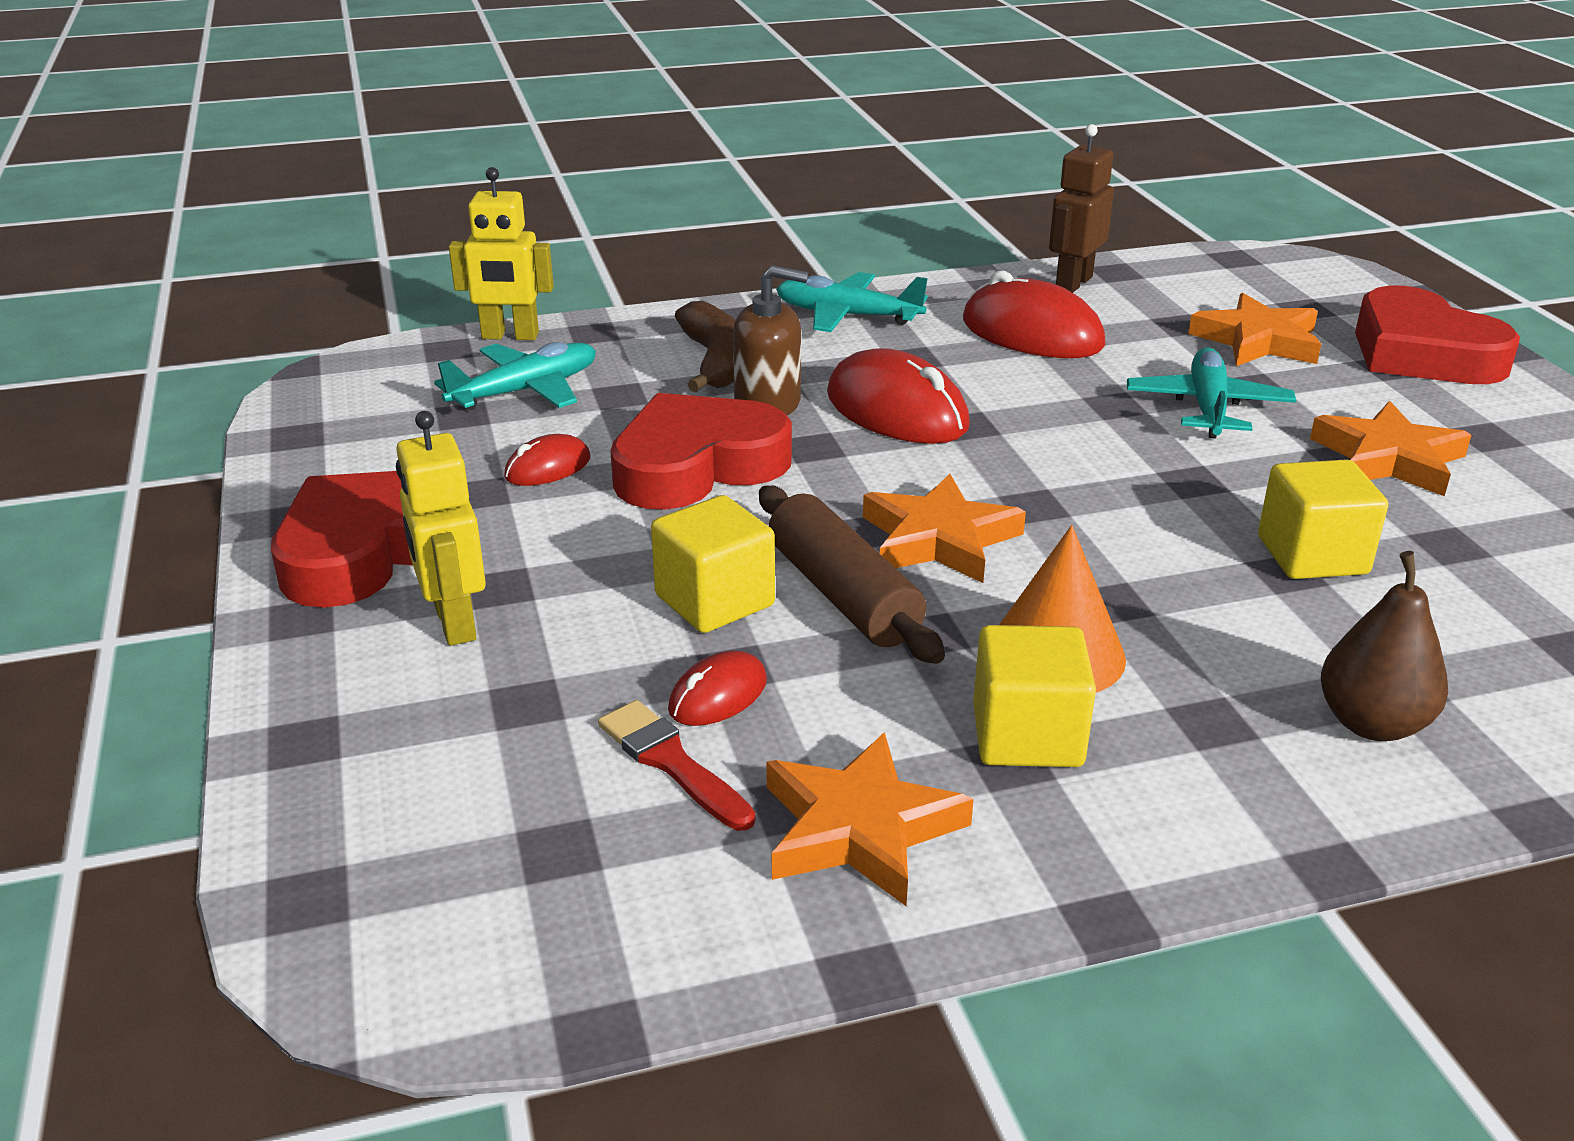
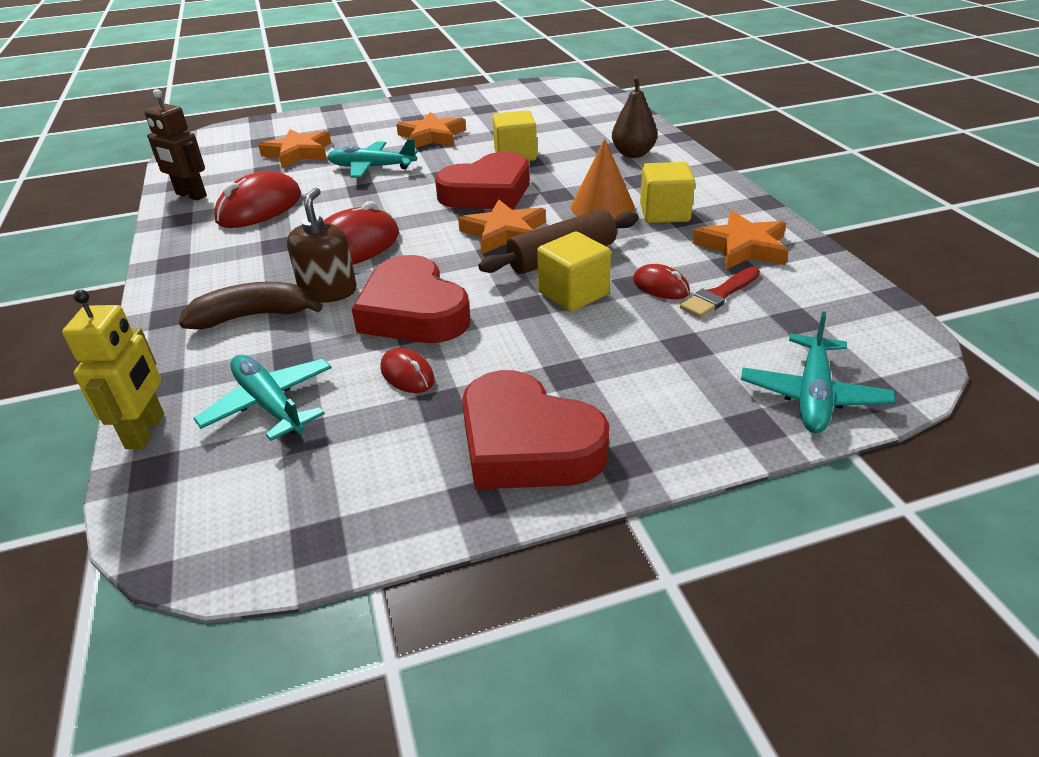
camera: 90 degrees left, 5 degrees up
yellow robot [396,411,486,646] -> none
turquoise plane [776,272,928,332] -> turquoise plane moved to [741,311,895,433]
red heart [1355,286,1520,384] -> red heart moved to [435,152,529,209]

